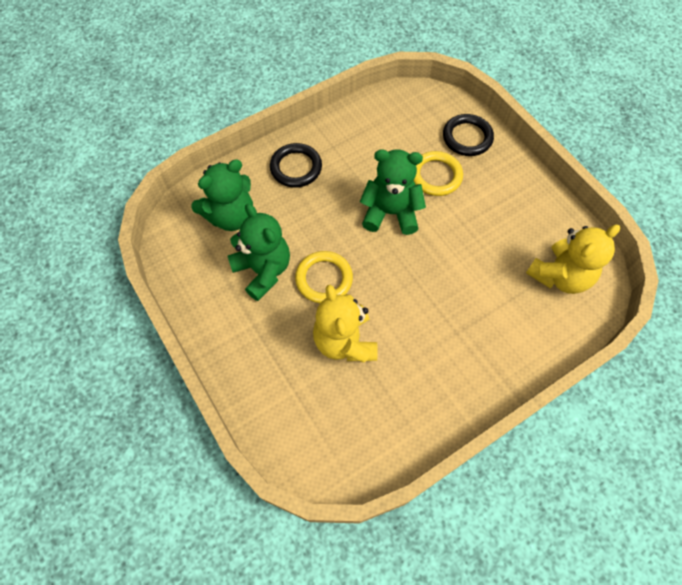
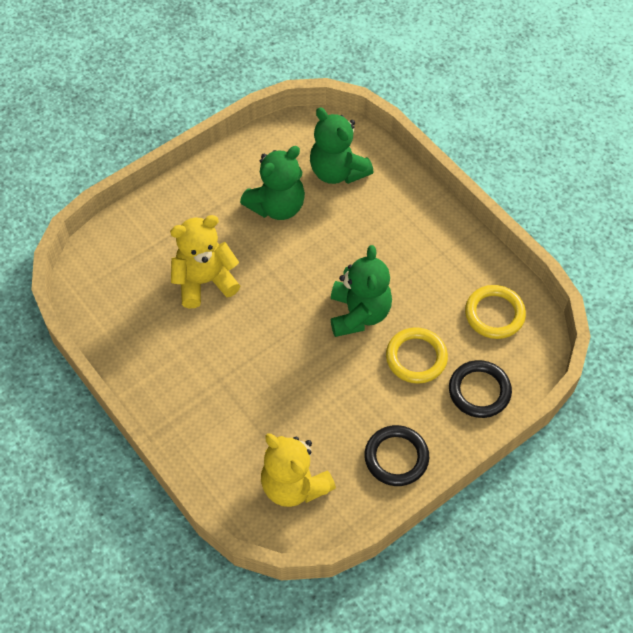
camera: 85 degrees right, 5 degrees down
black ring [270,143,322,188] -> black ring moved to [364,425,429,486]
yellow ring [295,251,353,303] -> yellow ring moved to [465,285,526,339]

